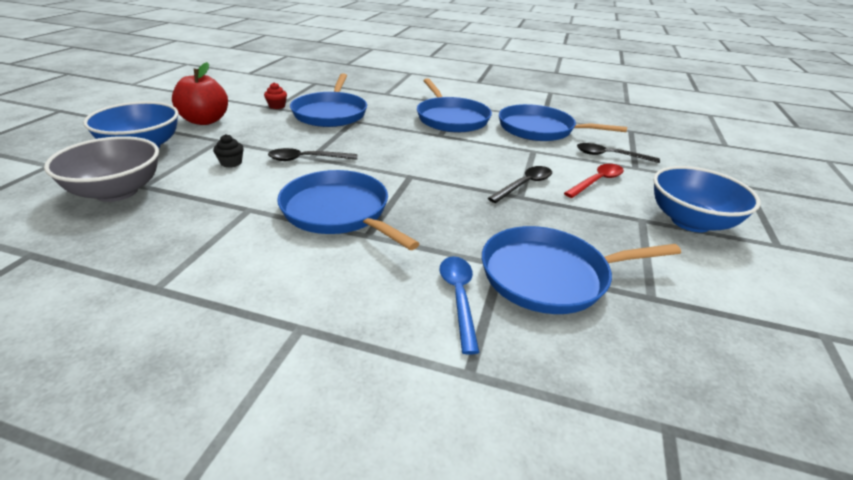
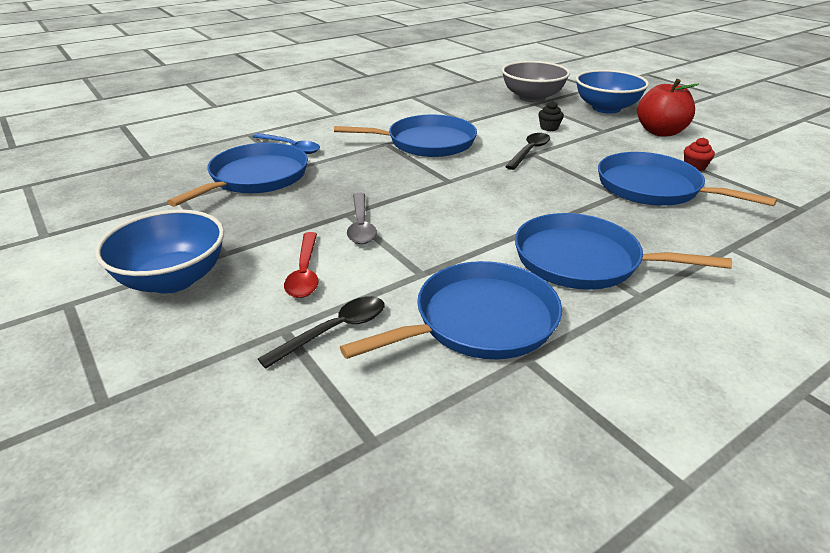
camera: 130 degrees right, 0 degrees up
black spoon [488,166,552,203] -> grey spoon [347,193,377,244]

